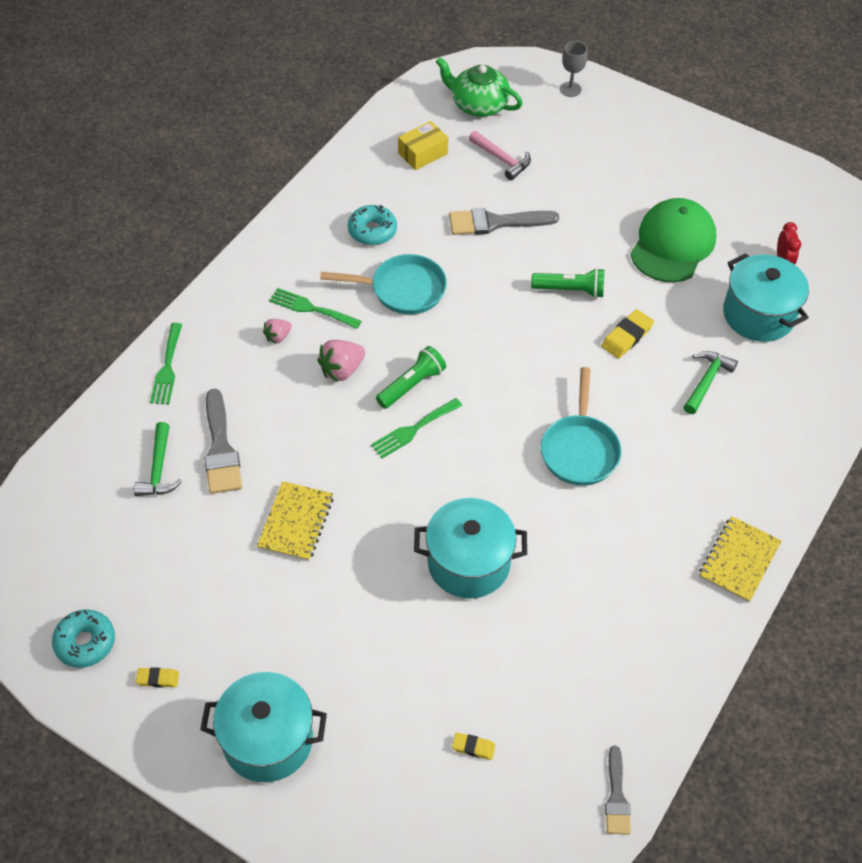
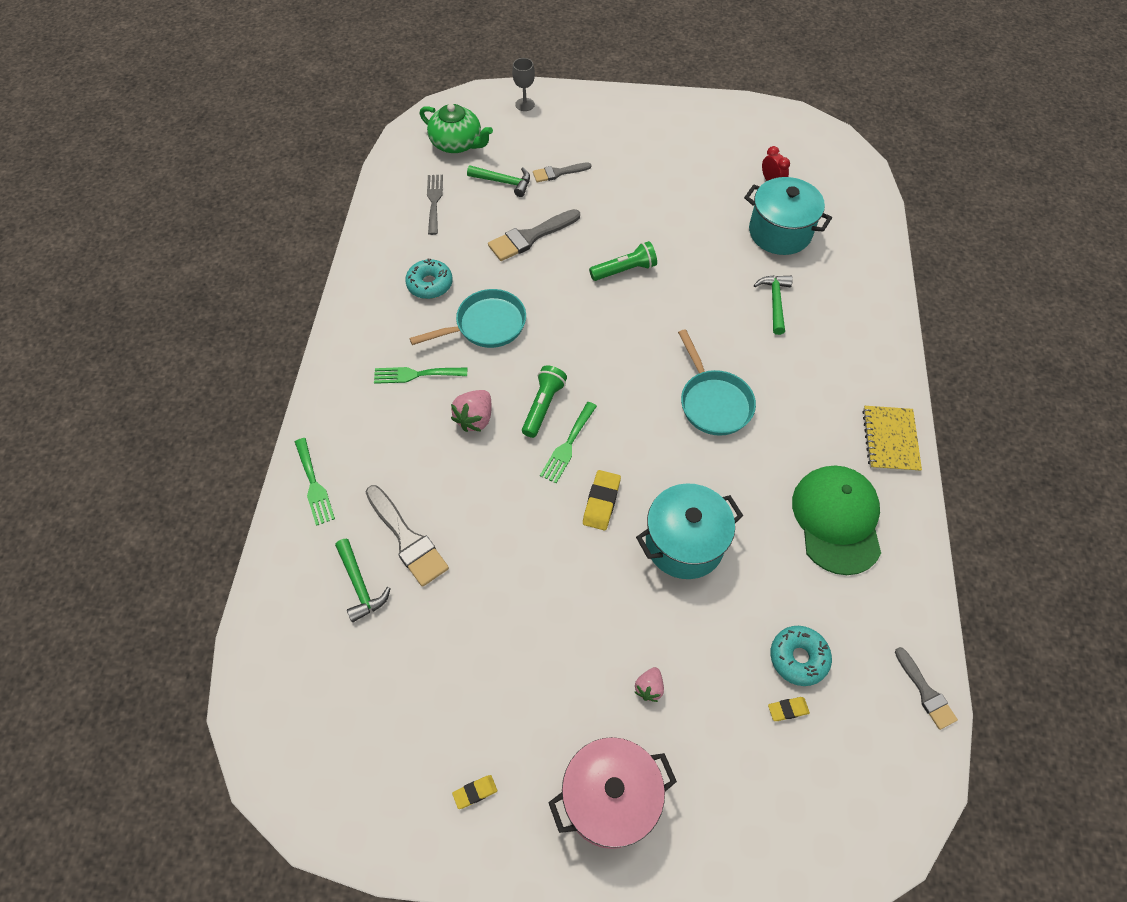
camera: 25 degrees left, 5 degrees up
turquoise donut [52,609,115,668] -> turquoise donut moved to [770,626,832,686]
turquoise pot [200,672,327,782] -> pink pot [548,737,677,849]
yellow notebook [257,481,334,561] -> none
pink strawberry [263,319,292,344] -> pink strawberry moved to [635,667,664,702]
yellow box [398,121,448,170] -> grey fork [427,175,443,235]
green teapot [436,57,523,117] -> green teapot turned 150 degrees counterclockwise [420,103,493,153]
pink hammer [469,131,531,180] -> green hammer [467,165,530,197]
yellow eraser [601,309,654,359] -> yellow eraser moved to [583,470,621,530]
green cap [630,198,716,282] -> green cap moved to [792,466,881,575]
none -> grey brush [533,163,591,182]

